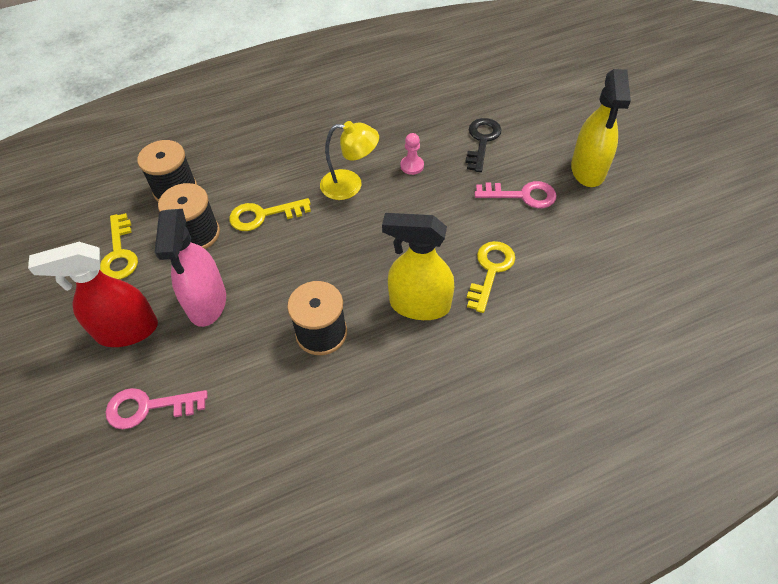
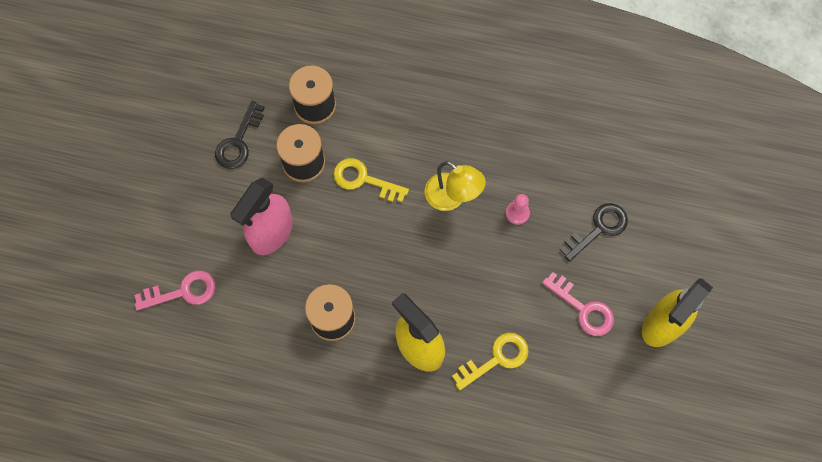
camera: 35 degrees right, 15 degrees up
red spray bottle [28,242,158,347] -> none
yellow key [100,213,138,280] -> black key [215,101,265,169]
pink key [105,388,208,429] -> pink key turned 135 degrees clockwise [134,271,216,311]

